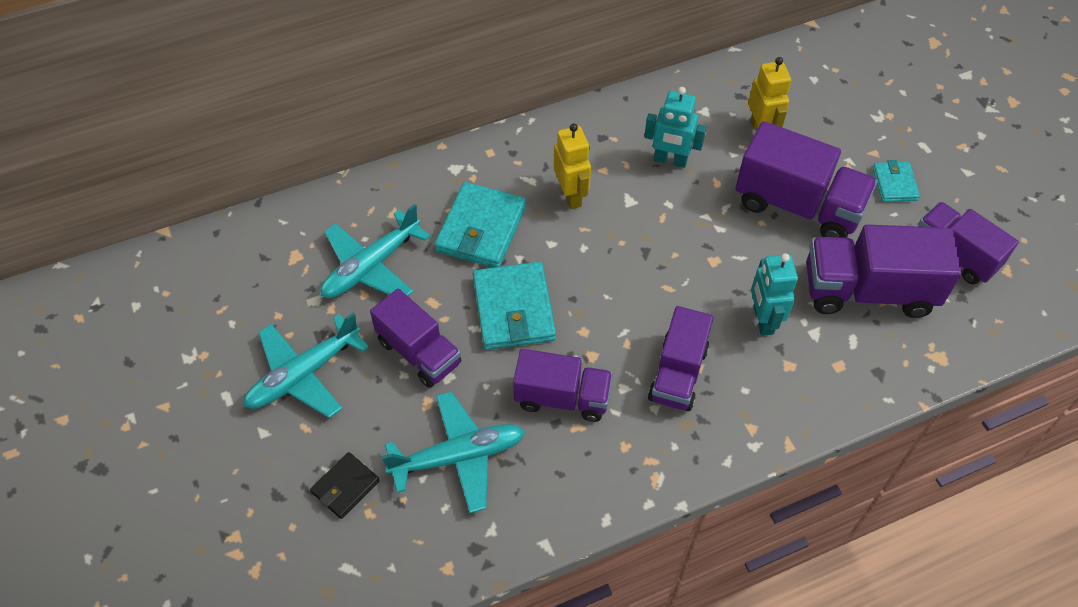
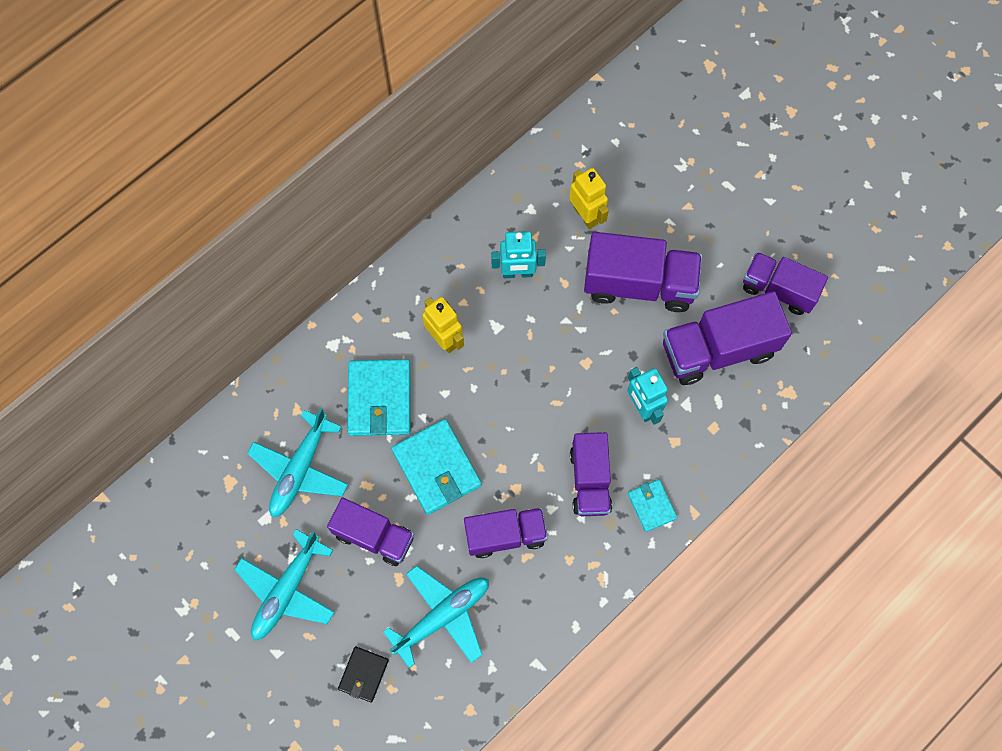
camera: 20 degrees left, 15 degrees up
turquoise wallet [872,160,920,202] -> turquoise wallet moved to [628,479,677,532]

